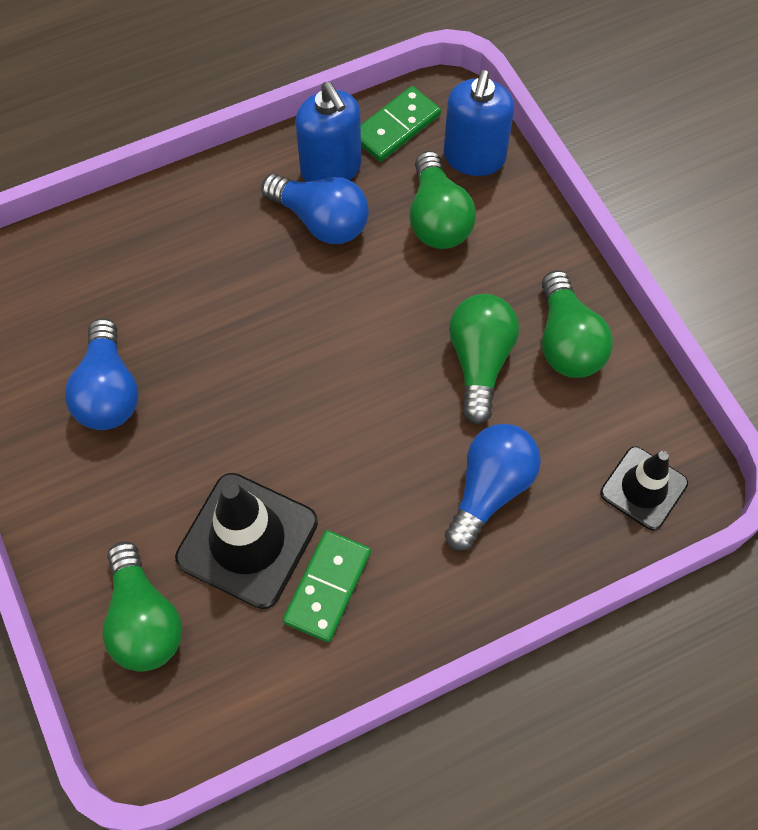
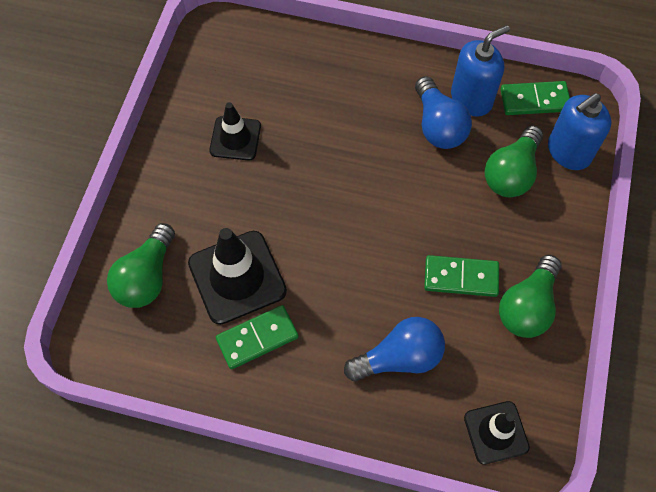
camera: 40 degrees right, 0 degrees up
blue light bulb [65,318,138,430] -> black traffic cone [209,102,261,160]
blue soap dispenser [295,82,361,182] -> blue soap dispenser turned 135 degrees counterclockwise [451,25,510,117]
green light bulb [449,294,519,425] -> green domino [424,255,499,297]

